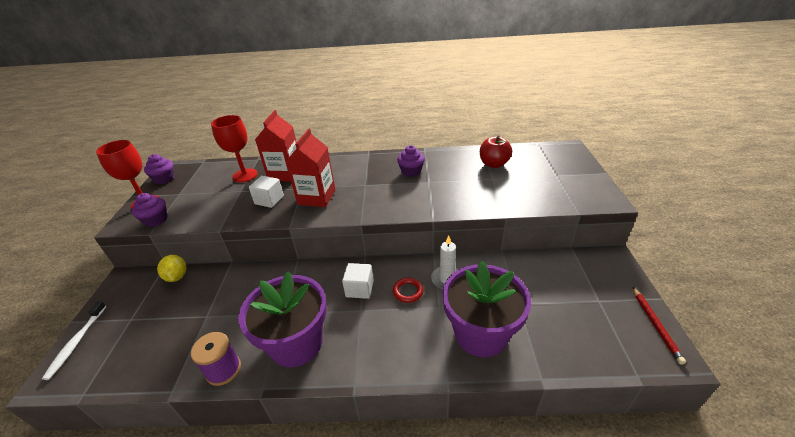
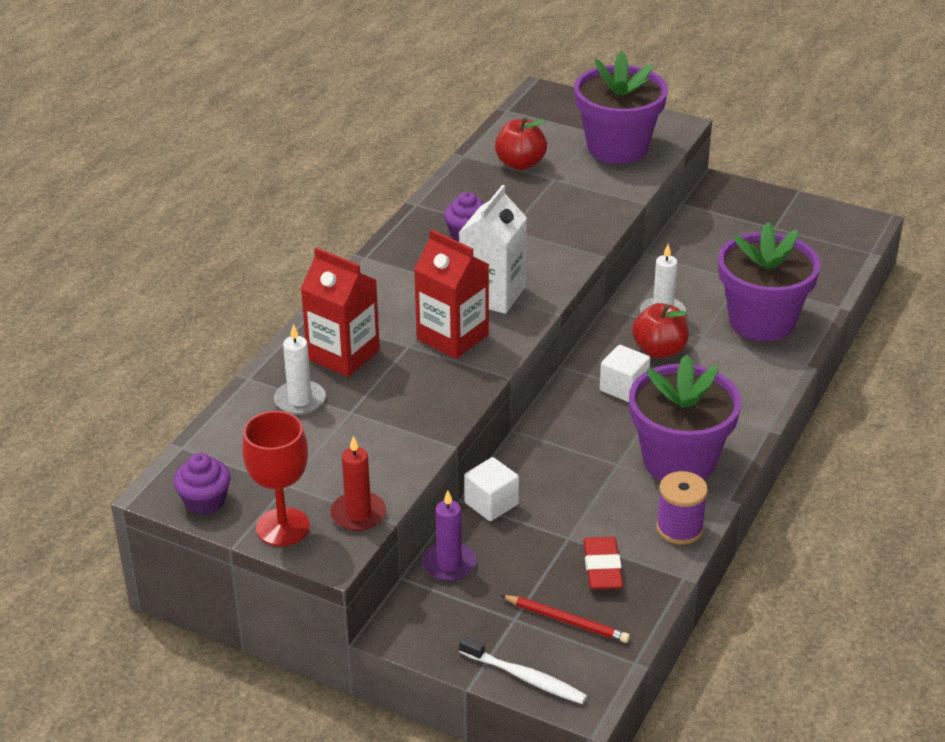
camera: 65 degrees left, 0 degrees up
purple cupcake [132,193,168,227] -> red candle [330,436,386,531]
yellow lemon [157,255,186,282] -> purple candle [422,490,477,581]
red goblet [211,115,258,182] -> white candle [274,324,326,415]
white cube [249,176,284,208] -> white cube moved to [464,457,519,521]
red ring [393,278,424,303] -> red apple [632,303,689,359]
red pencil [633,287,686,365] -> red pencil moved to [501,595,630,643]
none -> white carton [459,185,527,314]
none -> purple flower pot [574,51,668,164]
none -> red eraser [583,537,623,590]

